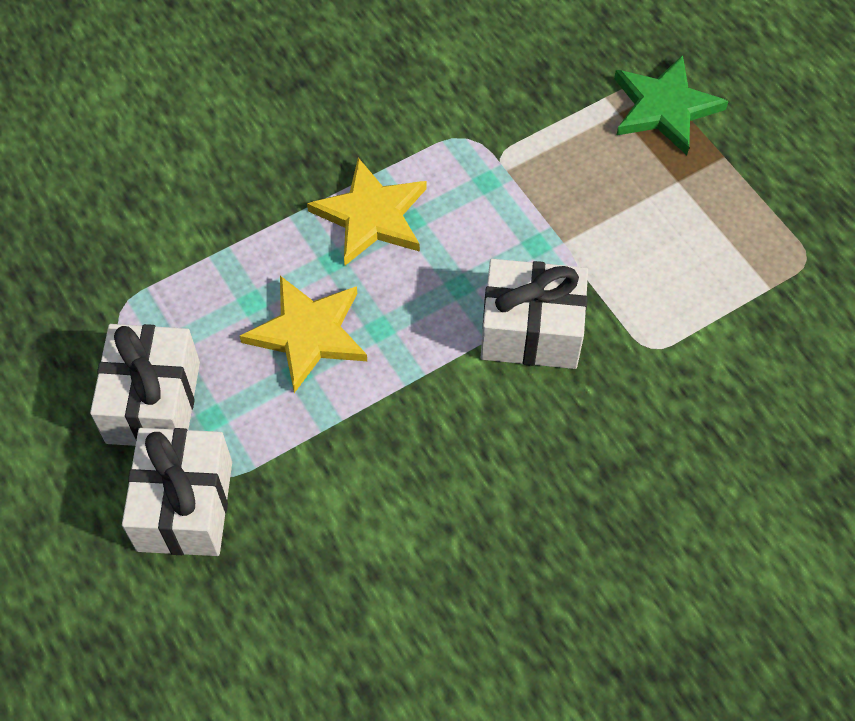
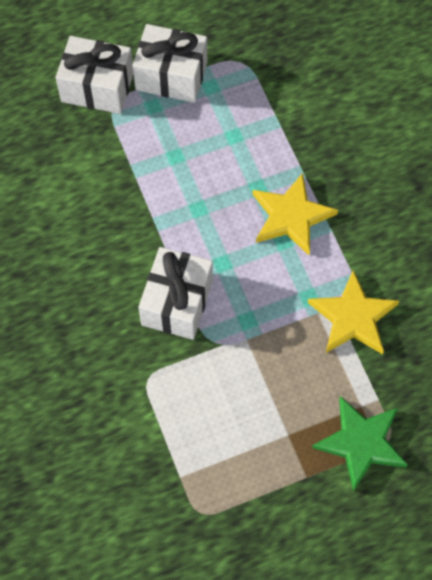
camera: 100 degrees right, 5 degrees up
yellow star [240,276,367,393] -> yellow star moved to [308,270,399,354]

